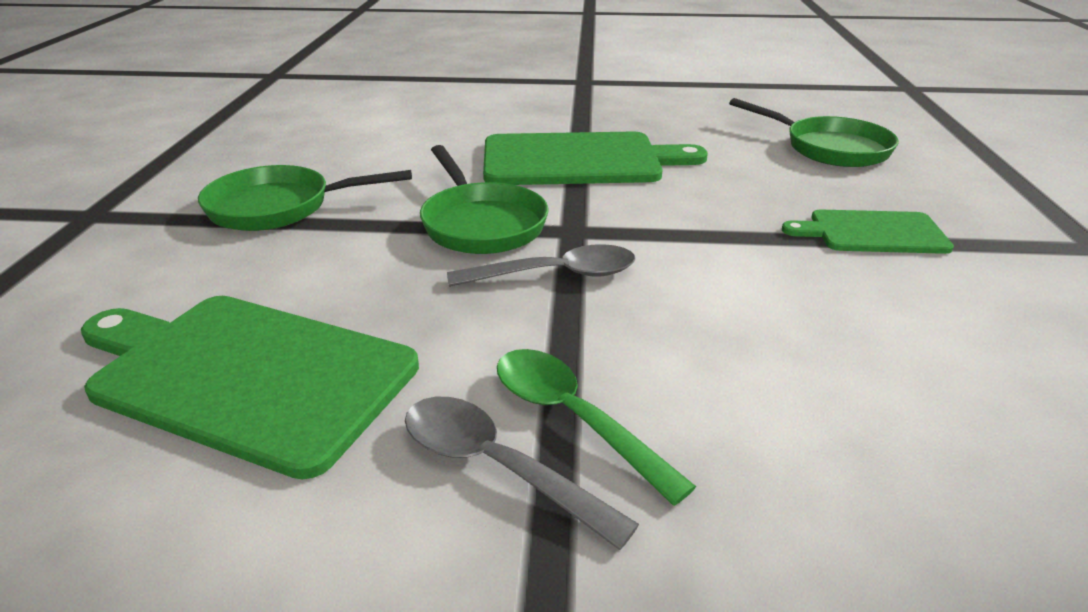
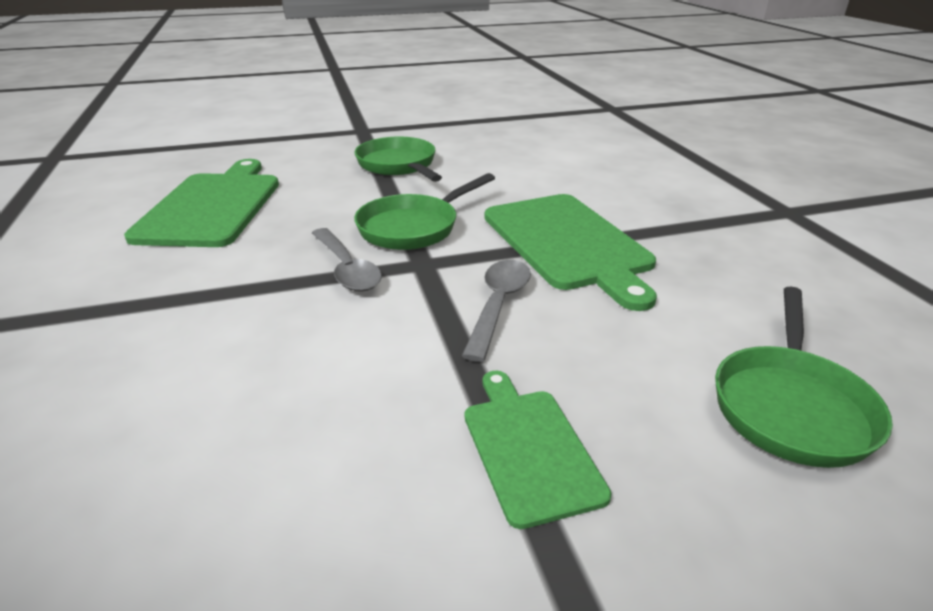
camera: 70 degrees right, 0 degrees up
grey spoon [405,397,639,550] -> grey spoon moved to [462,260,531,362]
green spoon [497,349,696,506] -> none

